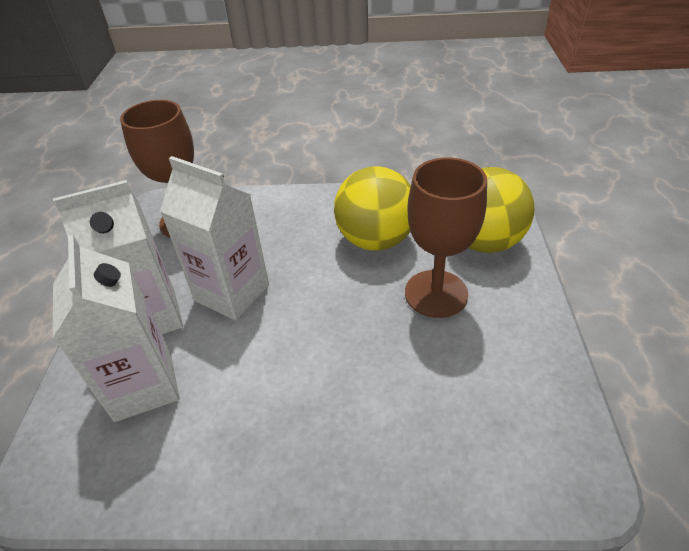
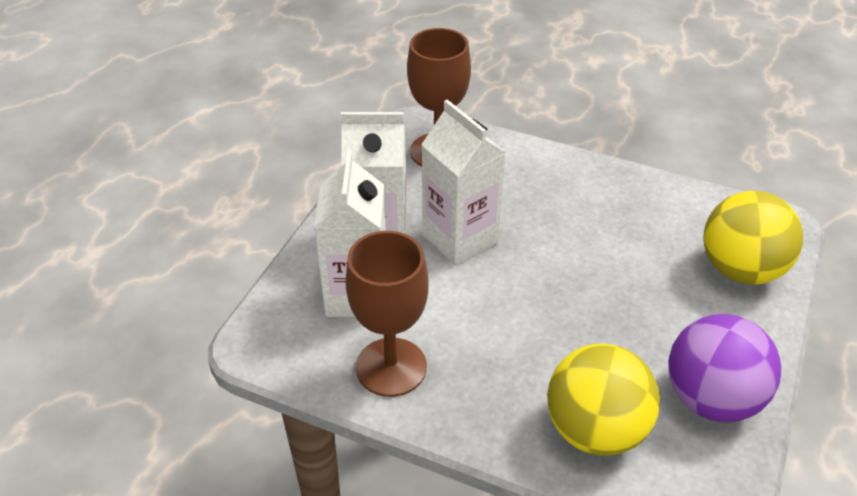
camera: 20 degrees right, 0 degrees up
yellow ball [334,166,411,251] -> yellow ball moved to [547,344,660,456]
brown goblet [405,157,487,318] -> brown goblet moved to [345,231,429,397]
none -> purple ball [668,314,781,422]

